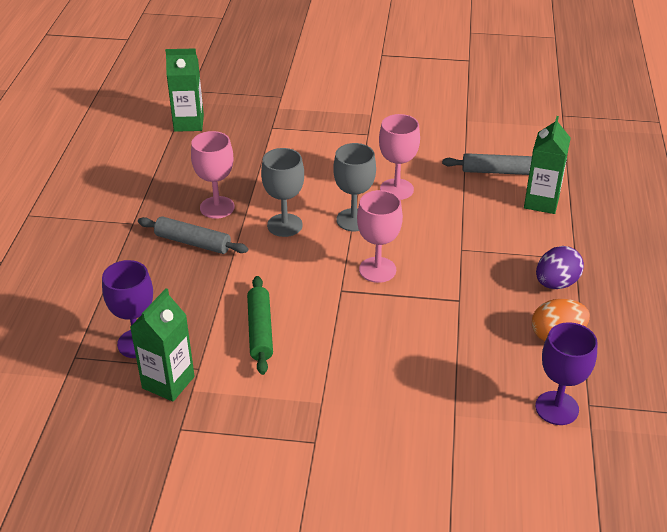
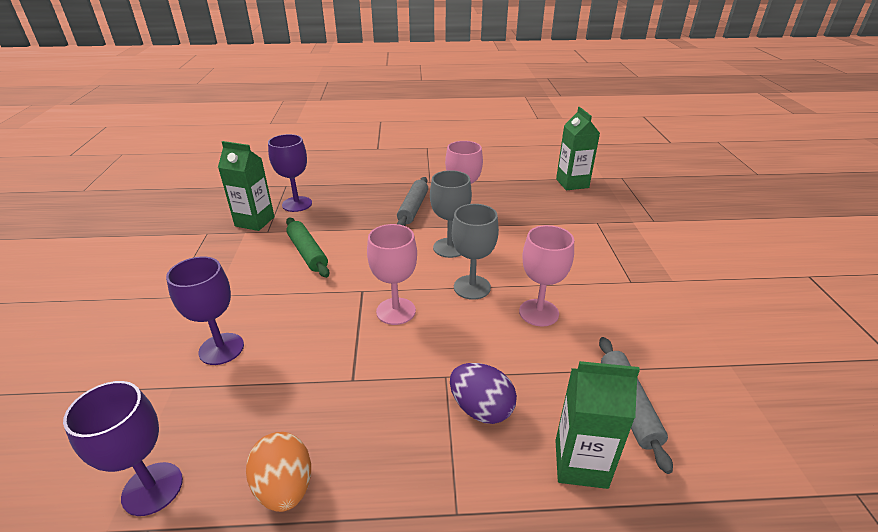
camera: 80 degrees right, 5 degrees down
green rolling pin [247,276,273,375] -> green rolling pin turned 75 degrees clockwise [286,218,330,278]
purple egg [536,246,584,289] -> purple egg moved to [450,363,517,424]
none -> purple goblet [166,256,244,365]

